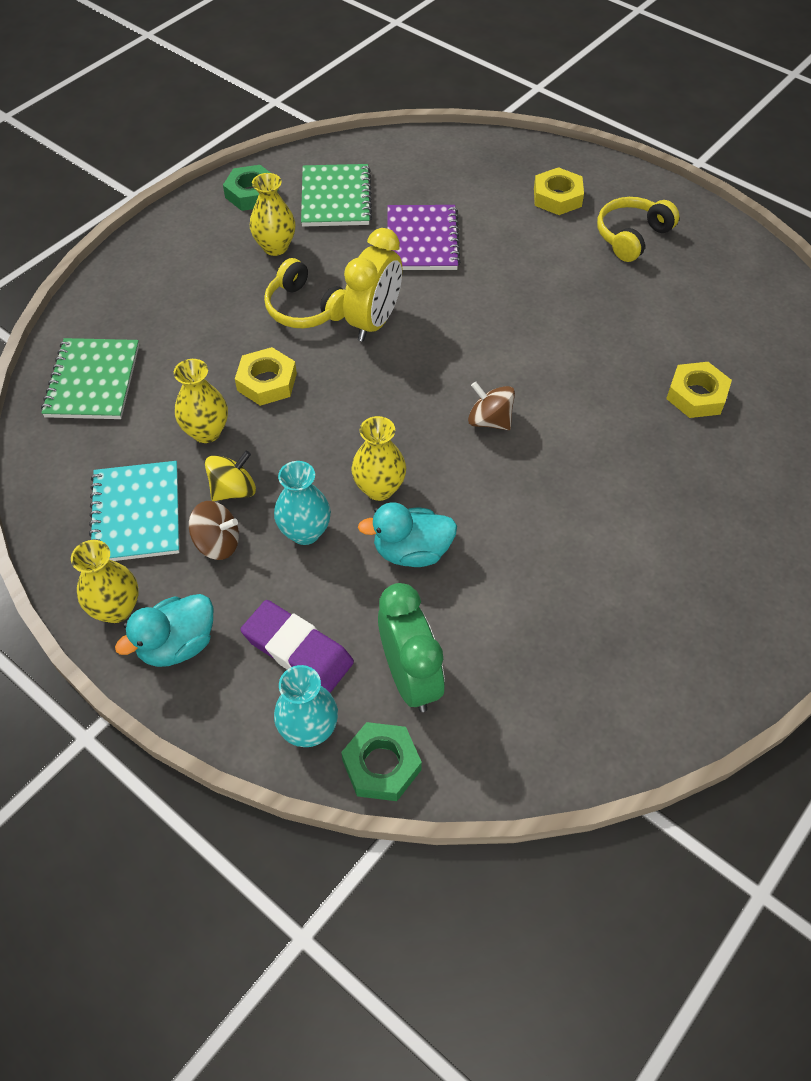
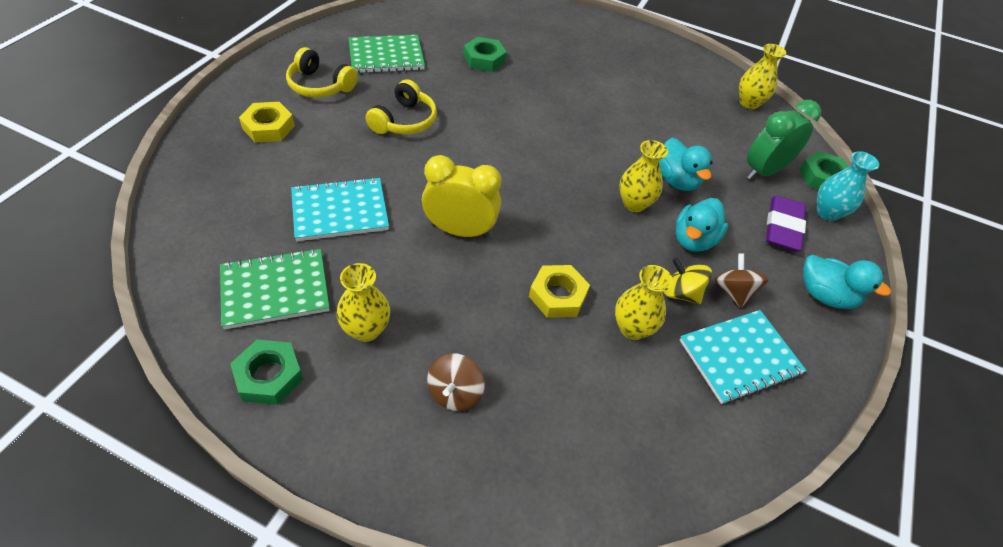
camera: 110 degrees left, 5 degrees down
green notebook [41,338,139,419] -> green notebook moved to [349,35,425,73]
yellow vase [71,540,138,623] -> yellow vase moved to [739,44,786,109]
yellow headphones [264,258,345,328] -> yellow headphones moved to [366,79,437,134]
turquoise vase [274,461,331,545] -> turquoise duck [676,198,728,252]
purple notebook [387,205,460,270] -> turquoise notebook [291,177,389,241]
brown spinning top [468,382,515,430] -> brown spinning top moved to [427,353,485,411]
yellow nut [666,362,732,418] -> green nut [463,37,507,72]

